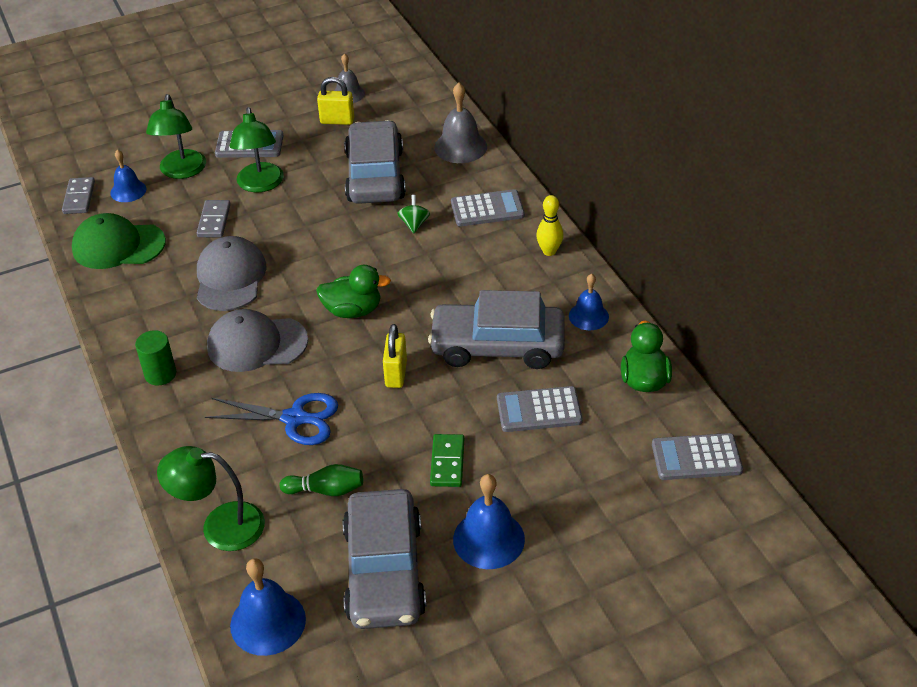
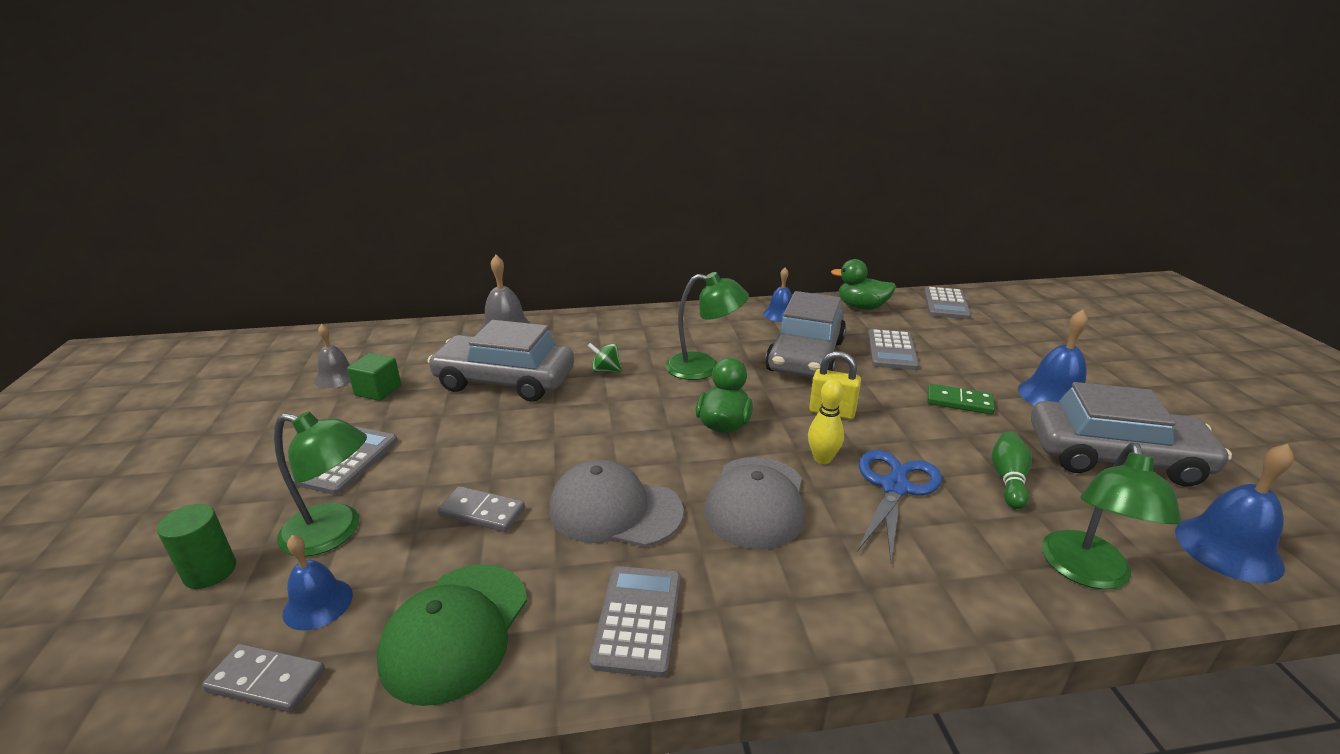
camera: 75 degrees left, 15 degrees down
green cylinder [135,330,176,385] -> green cylinder moved to [157,504,236,589]
green lamp [230,107,284,192] -> green lamp moved to [665,272,749,380]
yellow padlock [317,77,354,125] -> green cube [347,353,401,401]
grey calculator [451,189,525,227] -> grey calculator moved to [590,566,681,677]
yellow bowling pin [536,195,563,256] -> yellow bowling pin moved to [808,379,844,464]

